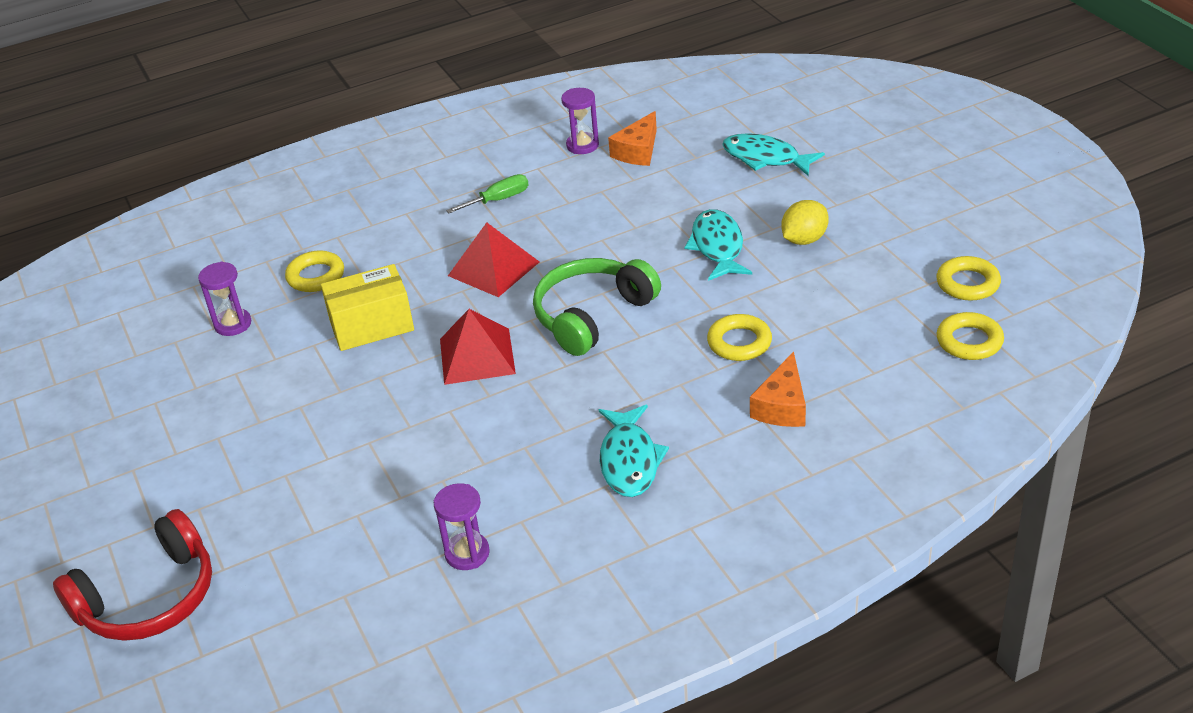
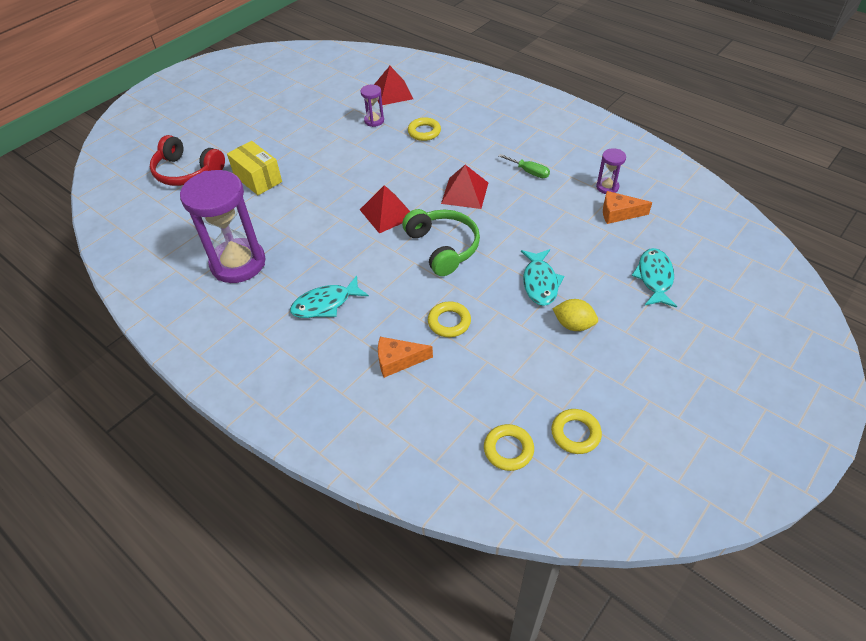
camera: 65 degrees right, 10 degrees up
yellow box [321,264,414,351] -> yellow box moved to [227,141,282,195]
purple hourglass [434,483,490,570] -> purple hourglass [180,170,266,283], size x2.27
green headphones [533,258,661,356] -> green headphones turned 45 degrees clockwise [402,209,480,276]
turquoise fish [685,209,752,281] -> turquoise fish turned 120 degrees clockwise [521,249,564,306]
none -> red pyramid [374,66,413,105]

